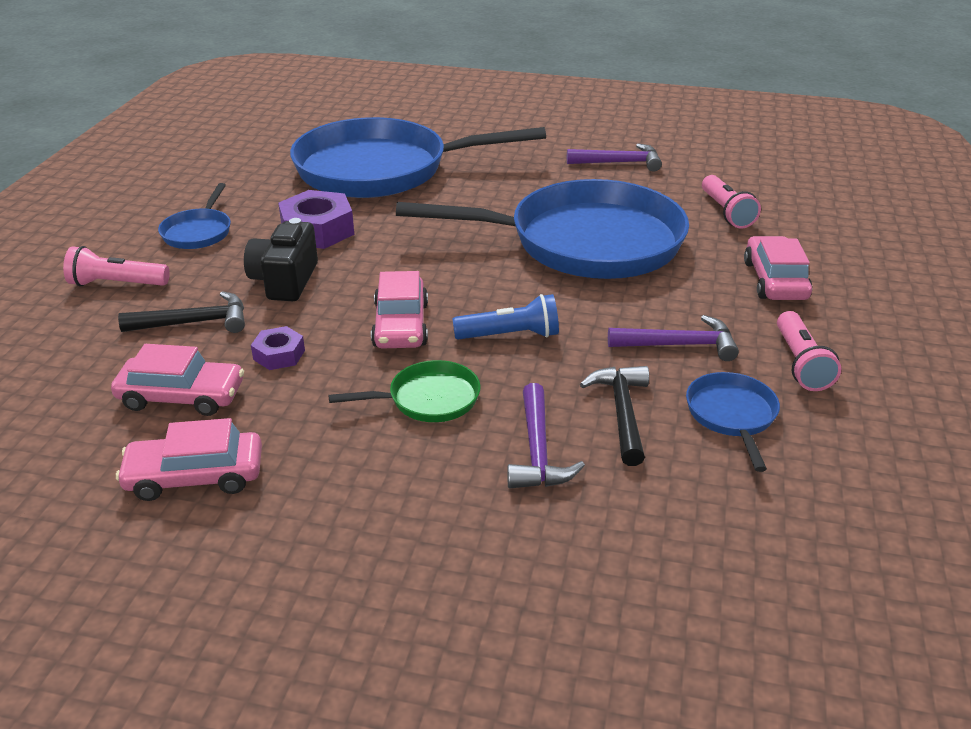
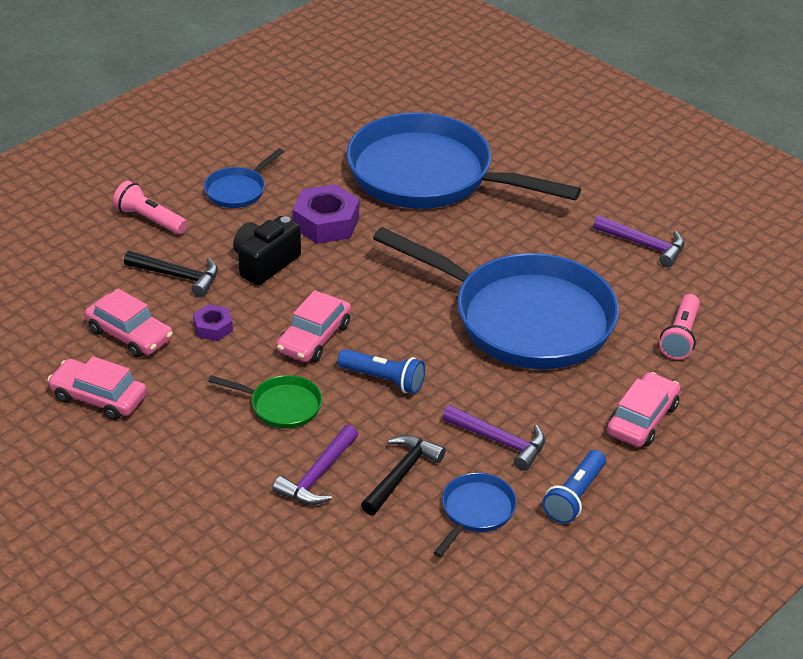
camera: 30 degrees right, 5 degrees up
pink flashlight [777,311,842,391] -> blue flashlight [542,450,606,524]

